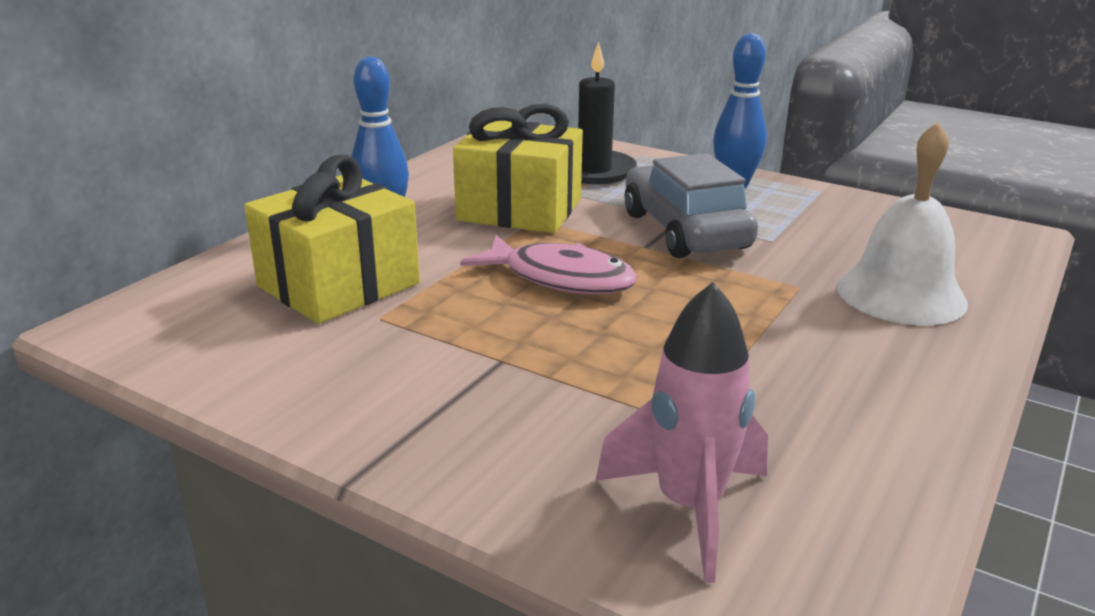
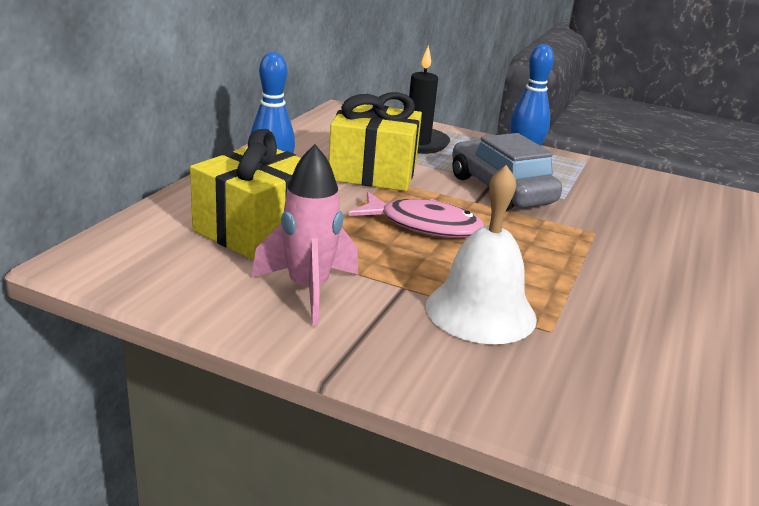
camera: 10 degrees left, 0 degrees up
pink rocket [595,282,768,583] -> pink rocket moved to [252,144,358,326]
white bell [837,122,968,325] -> white bell moved to [426,165,537,344]

